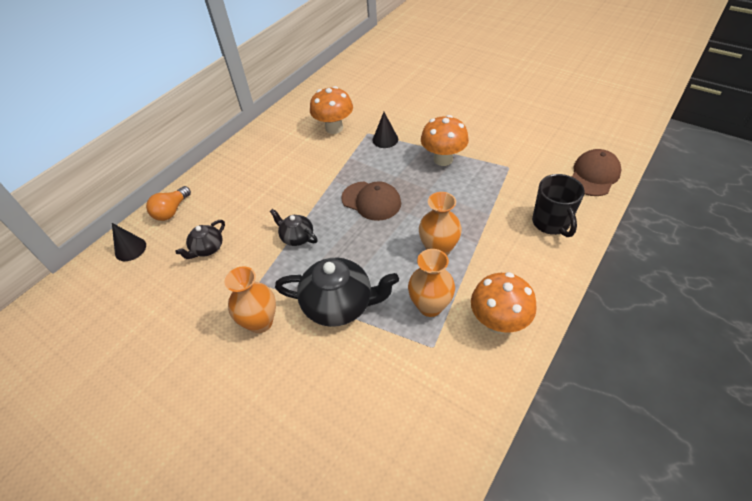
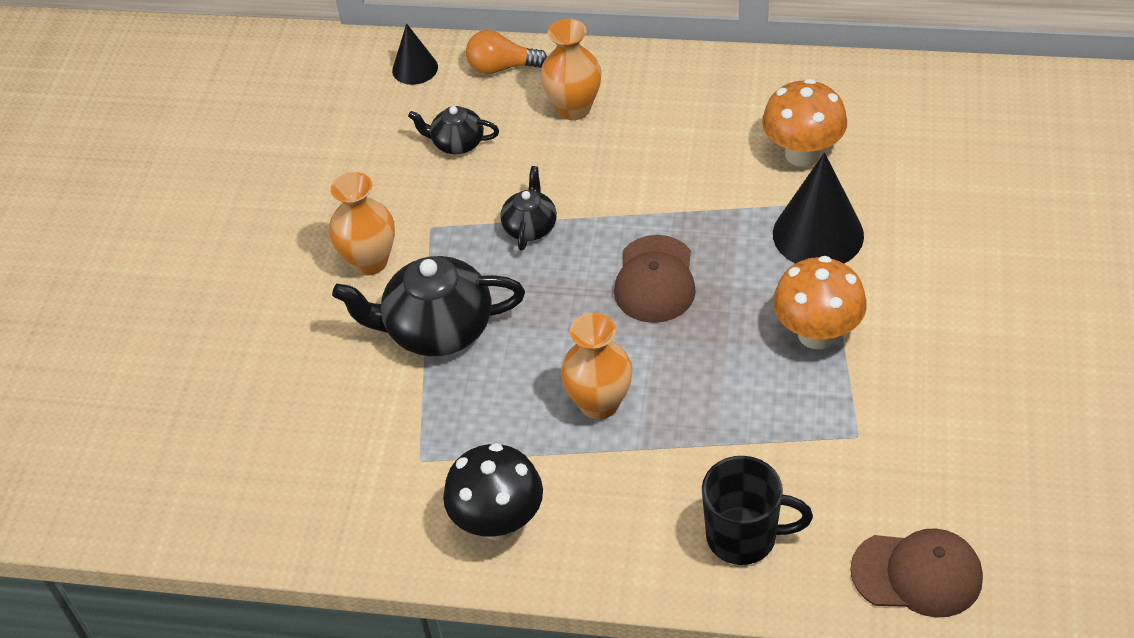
camera: 65 degrees right, 0 degrees up
black teapot [275,258,399,327] -> black teapot turned 105 degrees clockwise [332,256,525,356]
black cone [372,112,398,148] -> black cone [773,152,864,264], size x1.75
orange vase [408,249,455,317] -> orange vase moved to [540,19,602,120]
orange mushroom [471,272,537,334] -> black mushroom [443,443,543,540]
black mug [532,174,585,237] -> black mug turned 135 degrees counterclockwise [702,456,813,565]

